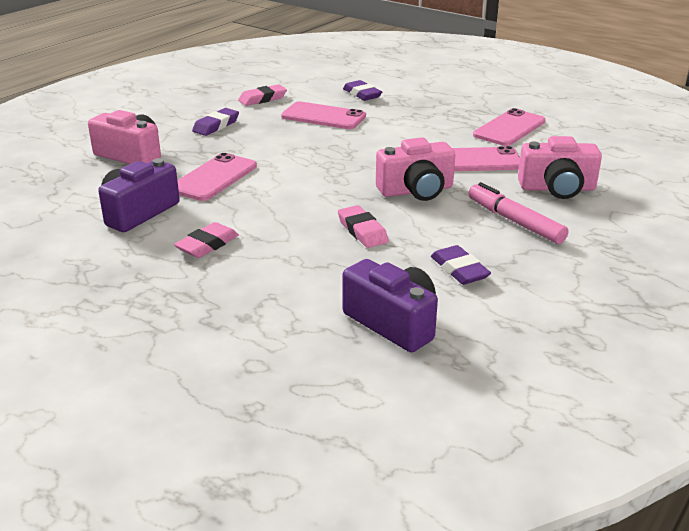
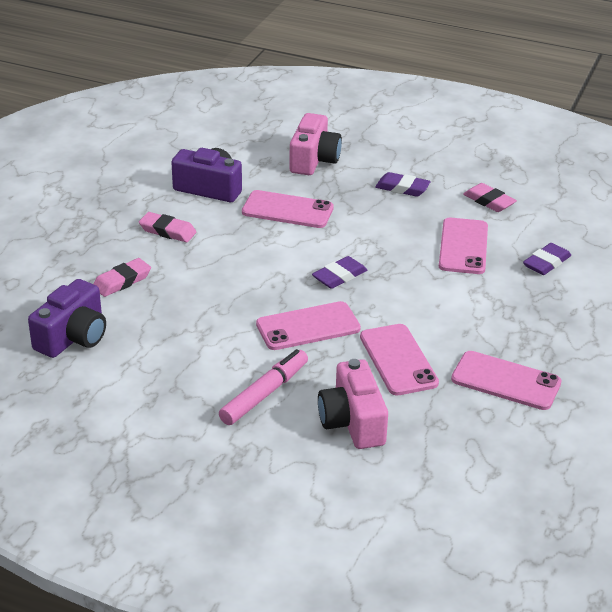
camera: 75 degrees right, 5 degrees up
pink eraser [338,205,389,248] -> pink eraser moved to [93,258,151,297]
pink camera [376,137,455,201] -> pink phone [256,301,361,350]
purple eraser [431,245,491,285] -> purple eraser moved to [312,256,368,289]

